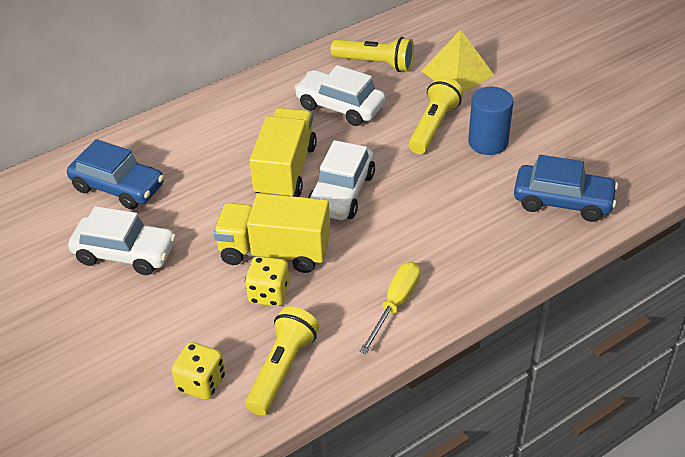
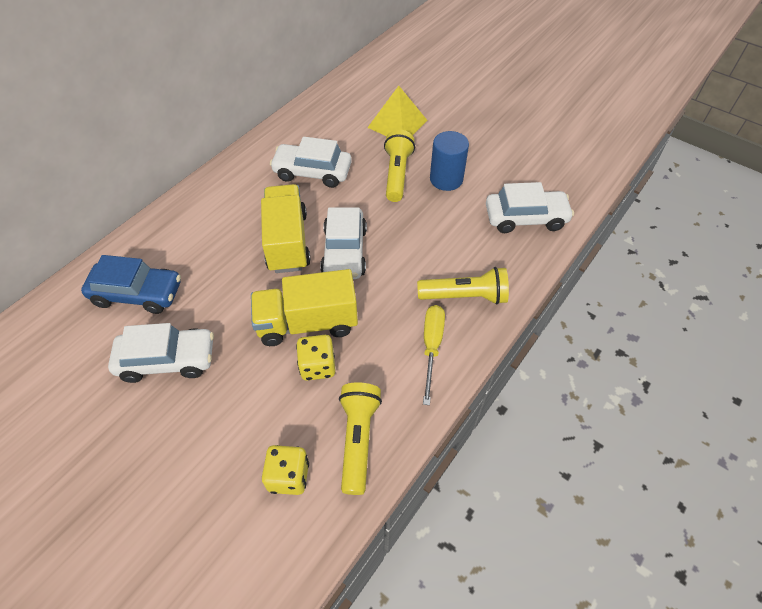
camera: 20 degrees left, 10 degrees up
yellow flashlight [331,37,414,72] -> yellow flashlight moved to [417,267,509,305]
blue car [514,155,618,222] -> white car [486,182,574,233]

